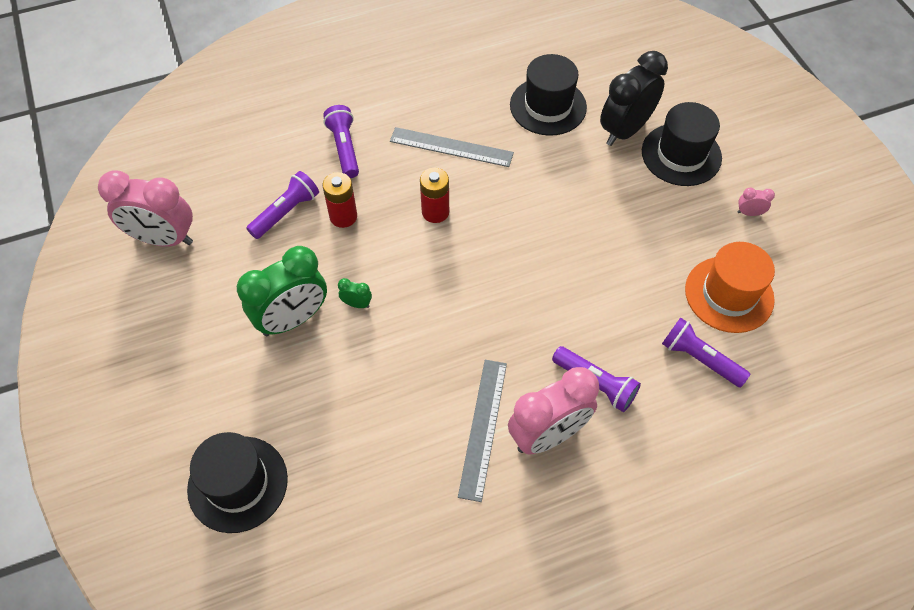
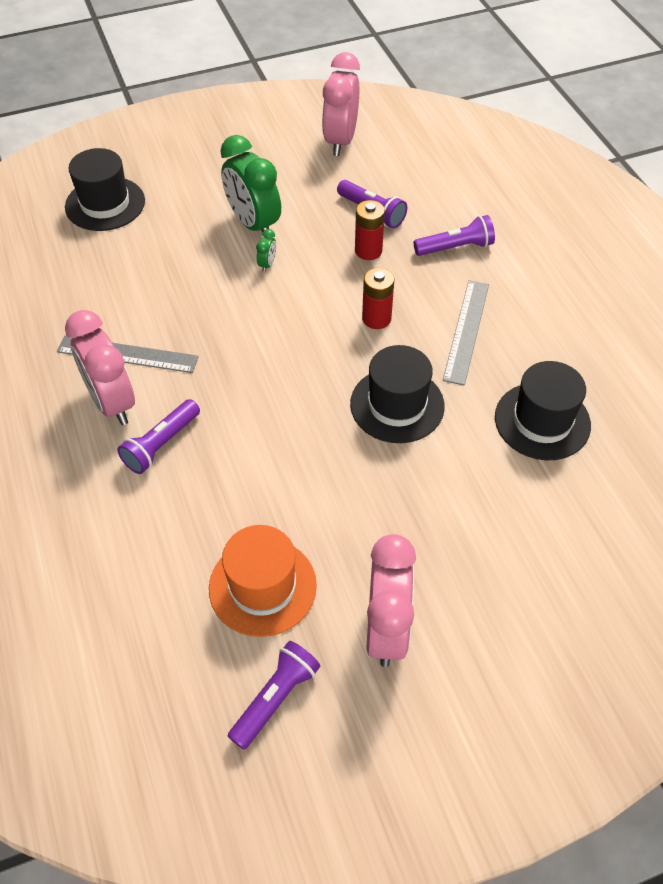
camera: 90 degrees right, 5 degrees down
black clock [600,51,668,146] -> none
black hat [642,102,722,186] -> black hat moved to [350,345,445,443]
purple flashlight [662,317,750,388] -> purple flashlight moved to [228,641,320,750]
pink clock [737,188,775,216] -> pink clock [366,534,416,667], size x2.48

